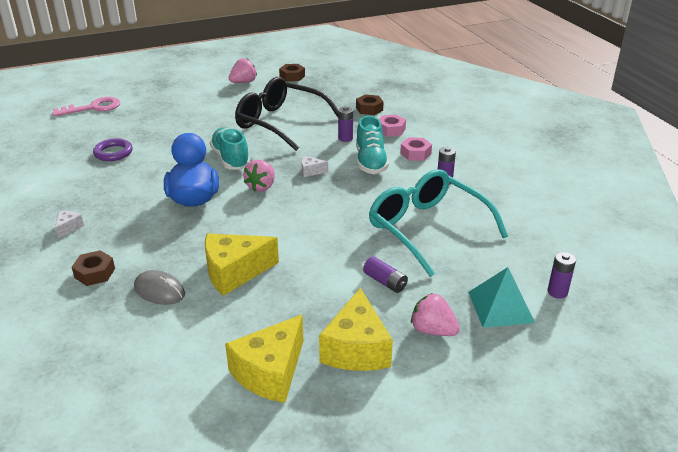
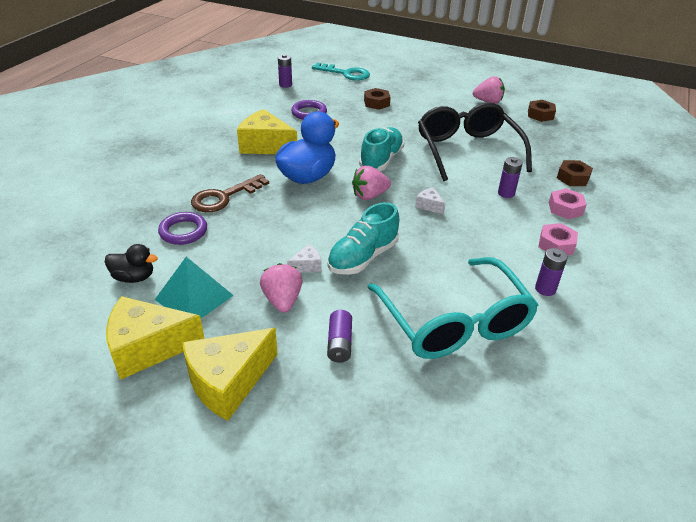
camera: 45 degrees right, 5 degrees up
pink key [52,97,120,117] -> turquoise key [312,63,370,81]
white cheese [55,211,84,239] -> white cheese moved to [287,244,322,273]
brown nut [72,250,115,286] -> brown nut moved to [364,88,391,110]
grey mouse [134,270,185,305] -> purple ring [158,212,207,245]
yellow cheese [205,233,279,296] -> yellow cheese moved to [237,109,297,154]
turquoise shoe [356,116,389,174] -> turquoise shoe moved to [328,202,399,275]
turquoise glasses [369,169,508,277] -> turquoise glasses turned 150 degrees clockwise [367,257,538,359]
pink strawberry [411,293,460,336] -> pink strawberry moved to [260,263,303,313]
turquoise pyramid [468,267,535,328] -> turquoise pyramid moved to [155,257,234,318]
purple battery [548,252,576,299] -> purple battery moved to [278,54,292,88]
none -> black duck [105,244,158,283]
none -> brown key [191,174,269,212]

